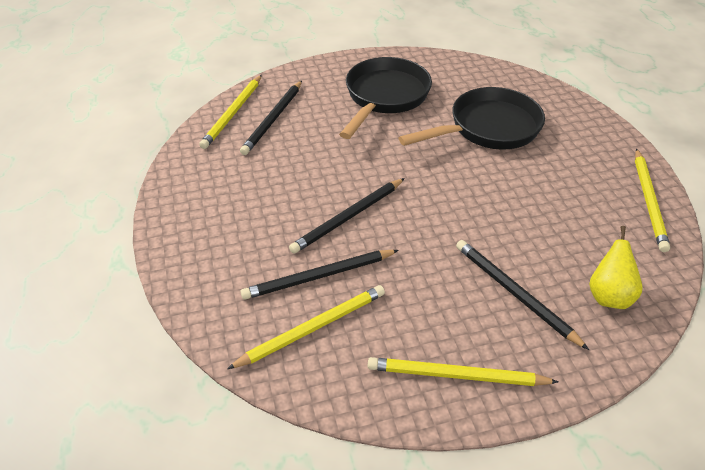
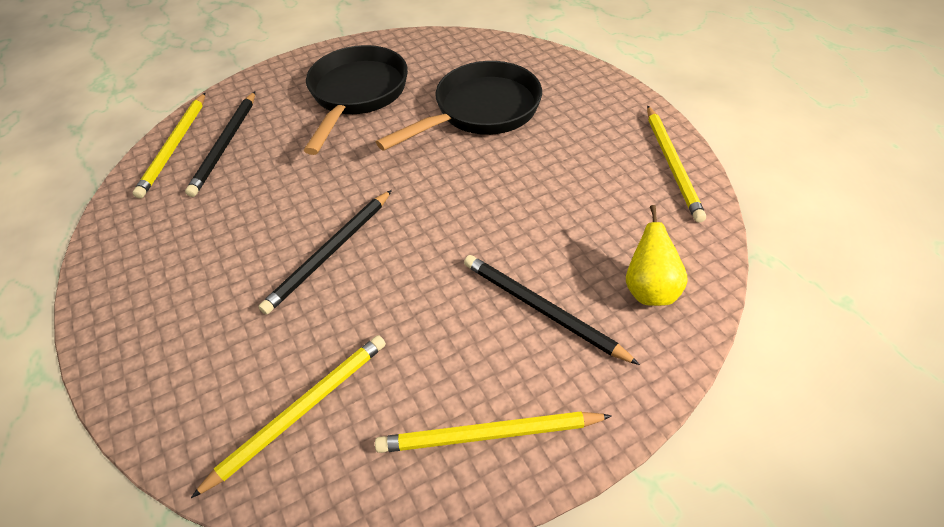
camera: 10 degrees left, 5 degrees up
black pencil [241,250,399,300] -> none

